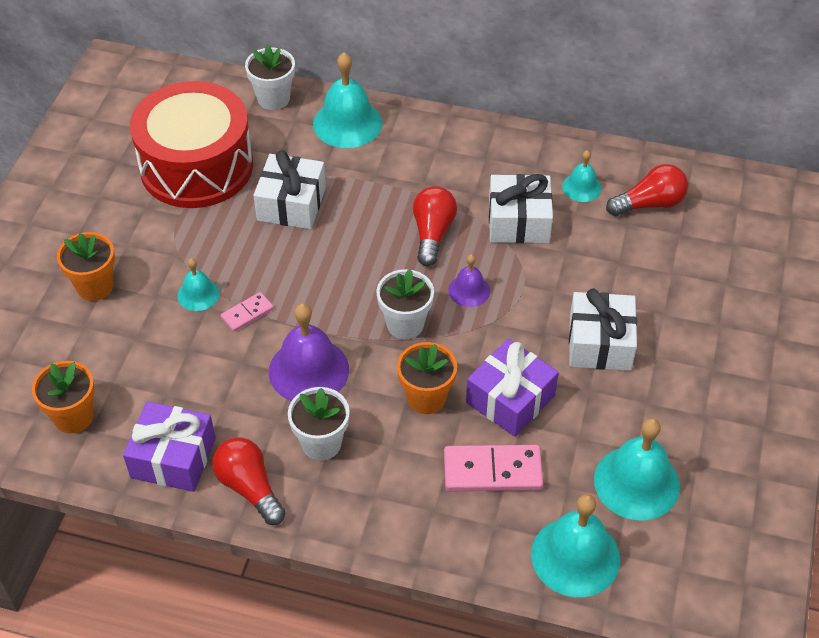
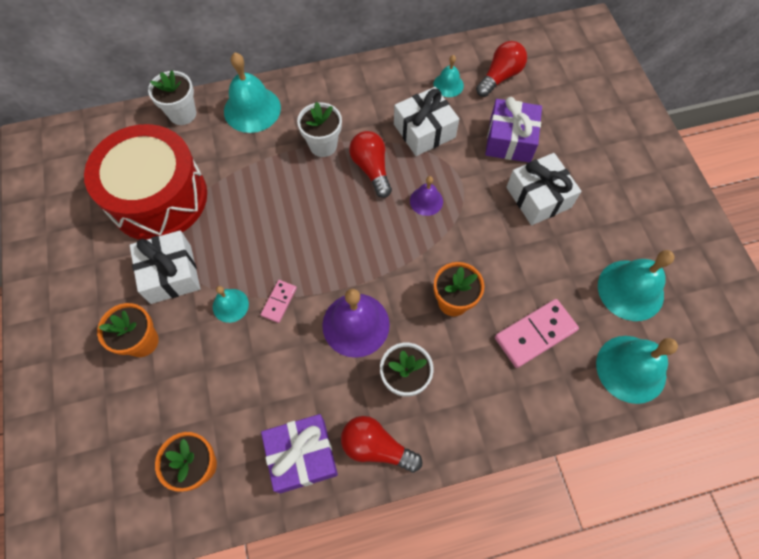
camera: 30 degrees left, 15 degrees up
white gift [253,150,326,229] -> white gift moved to [129,231,200,304]
white flower pot [377,269,434,339] -> white flower pot moved to [297,102,342,157]
purple gift [466,339,559,437] -> purple gift moved to [485,97,542,162]

